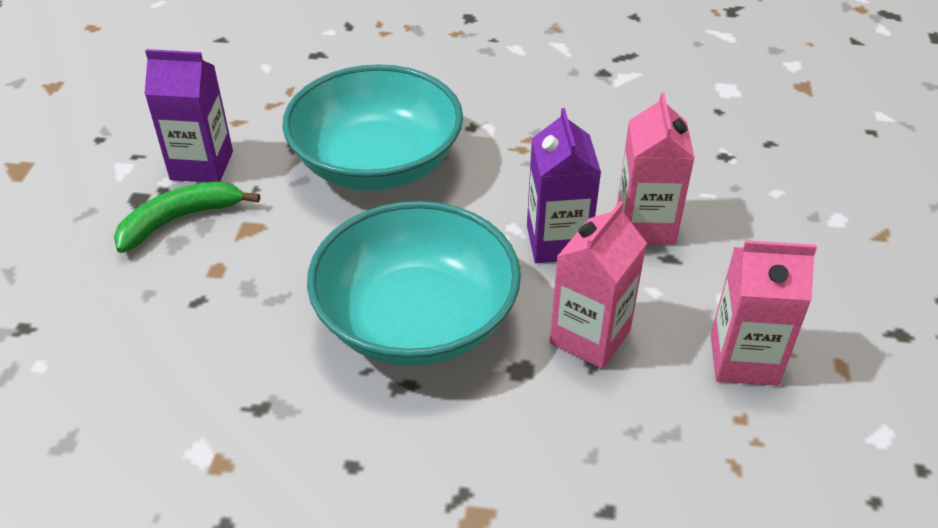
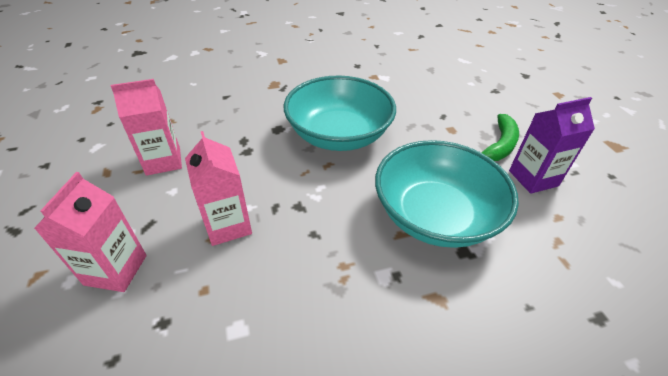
camera: 155 degrees right, 0 degrees up
purple carton [527,108,601,263] -> none
pink carton [550,201,647,369] -> pink carton moved to [34,172,147,292]

